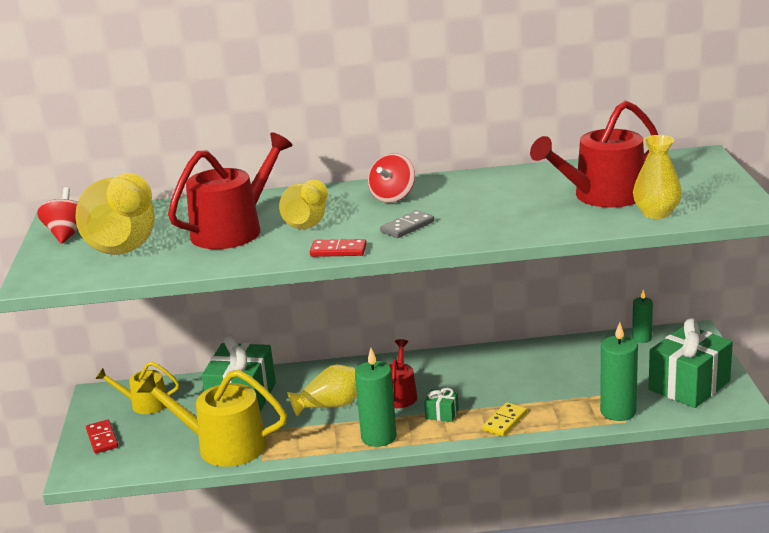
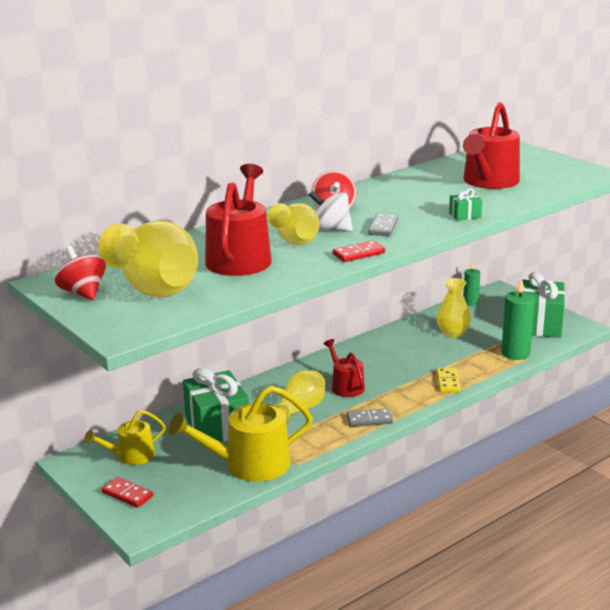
camera: 35 degrees left, 0 degrees up
green candle [355,348,397,447] -> grey domino [346,408,393,427]
green gift [424,388,459,422] -> green gift moved to [449,188,482,221]
yellow vase [633,135,682,219] -> yellow vase moved to [436,278,471,338]
none -> white spinning top [309,191,353,231]

